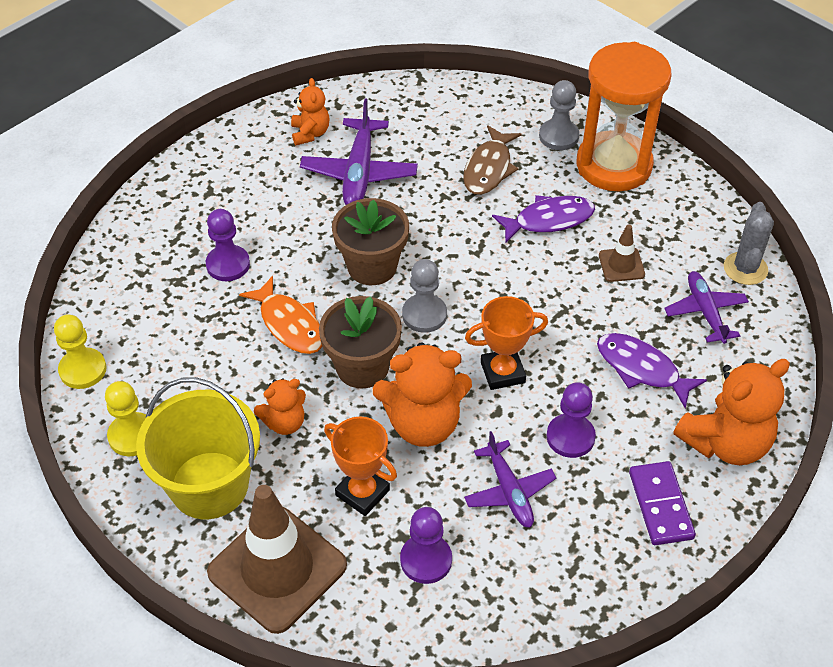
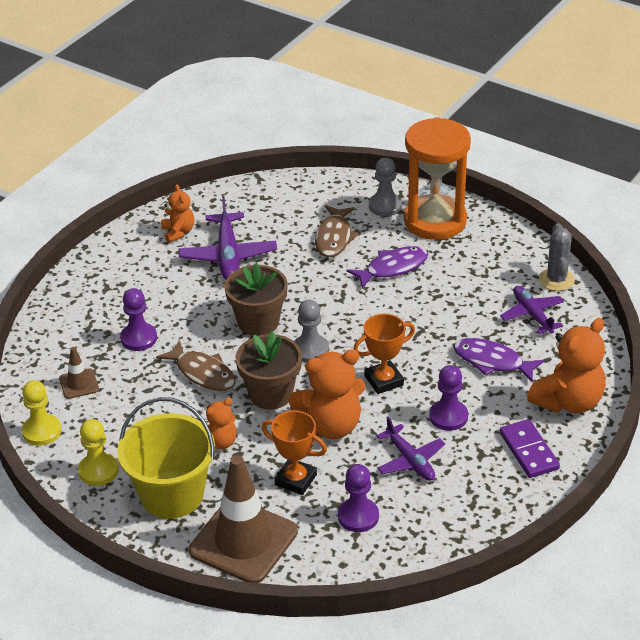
camera: 10 degrees left, 10 degrees down
orange fish [239,276,323,354] -> brown fish [156,340,236,391]
brown traffic cone [599,224,645,282] -> brown traffic cone moved to [59,347,99,399]

